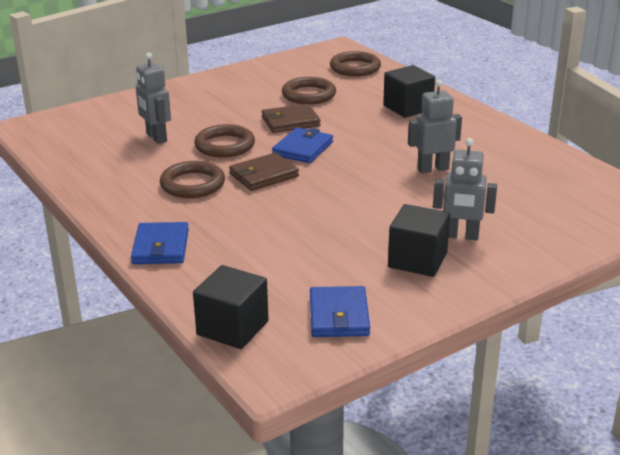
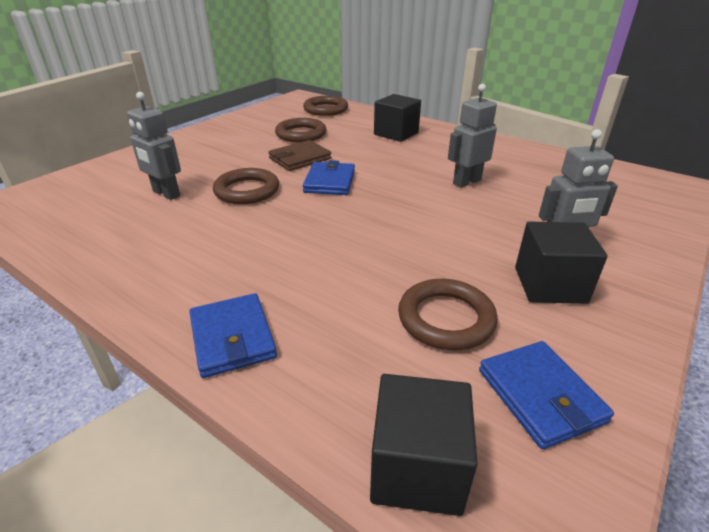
camera: 20 degrees left, 5 degrees up
brown ring [160,161,225,198] -> brown ring moved to [398,279,498,350]
brown wallet [229,152,299,191] -> none

